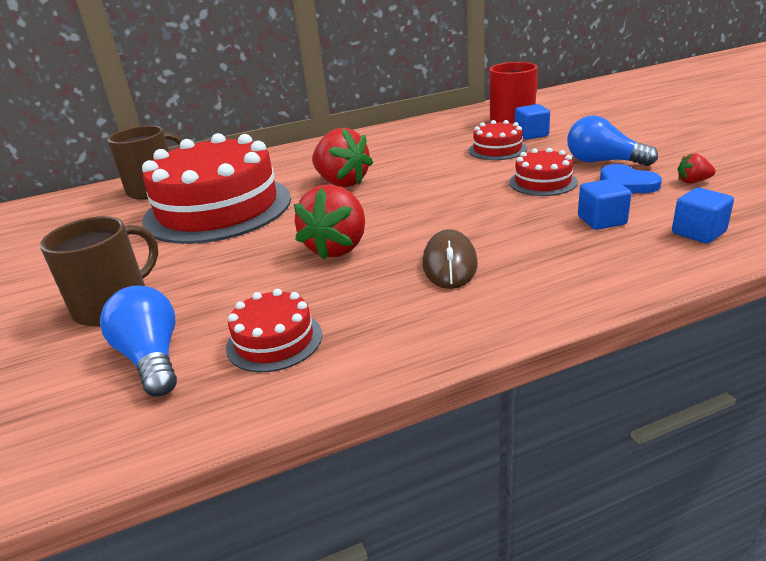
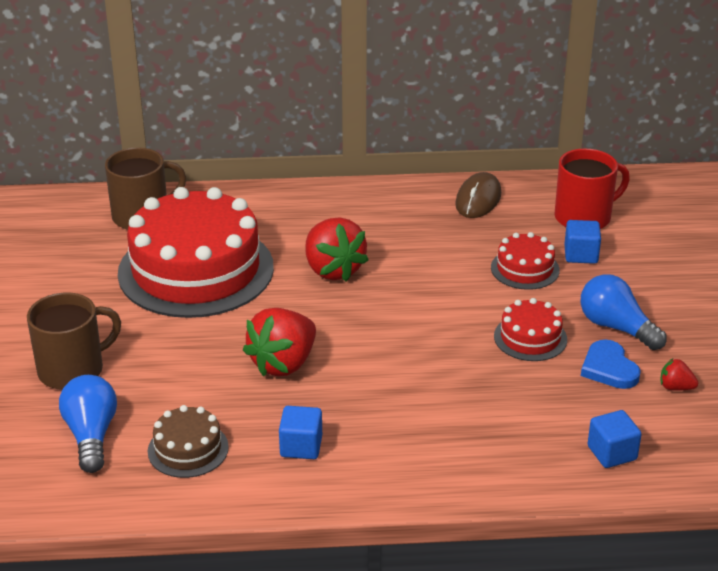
camera: 15 degrees right, 5 degrees up
red cake [226,289,322,372] -> brown cake [148,405,229,478]
brown mouse [422,229,477,289] -> brown mouse moved to [455,172,501,218]
blue cube [578,179,631,230] -> blue cube moved to [279,406,322,459]

